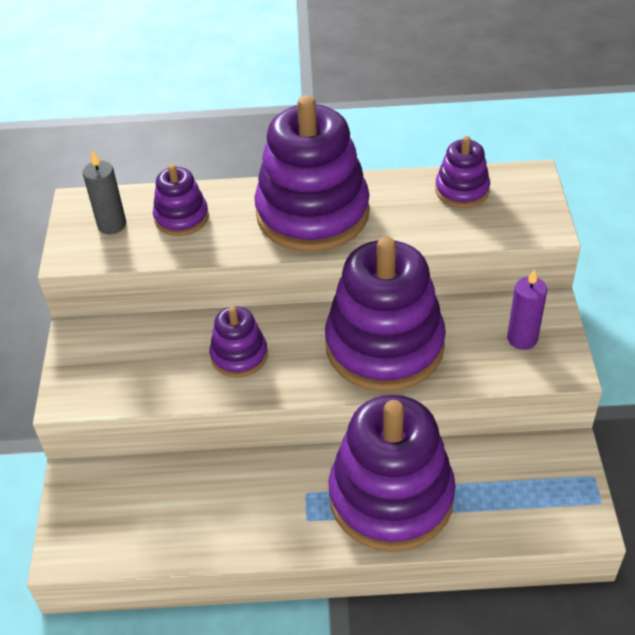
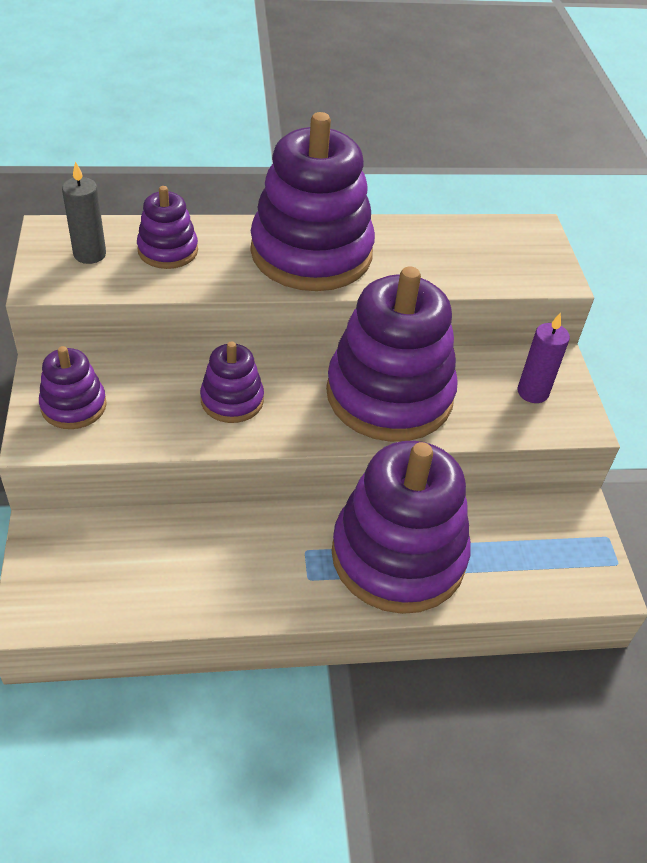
camera: 10 degrees left, 0 degrees up
purple stacking toy [435,136,490,208] -> purple stacking toy moved to [39,346,107,429]

